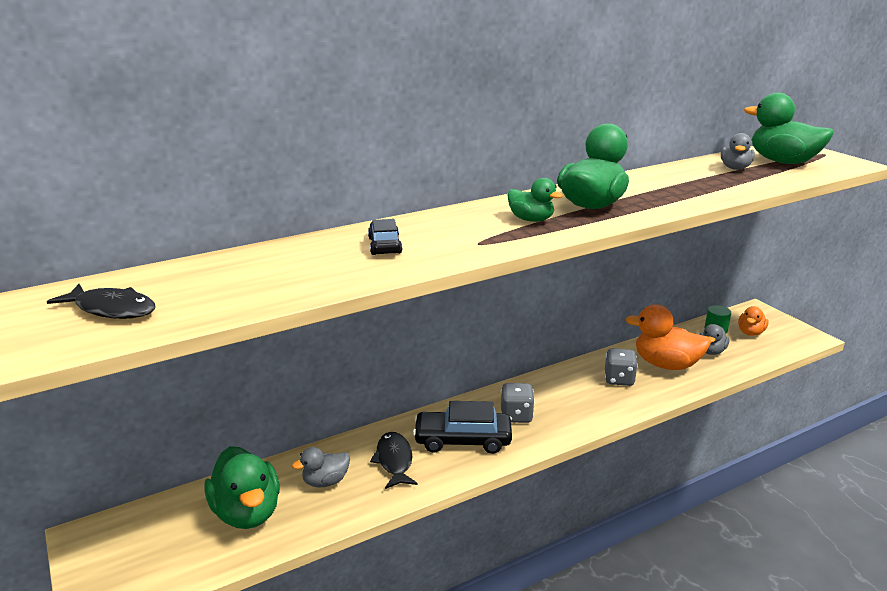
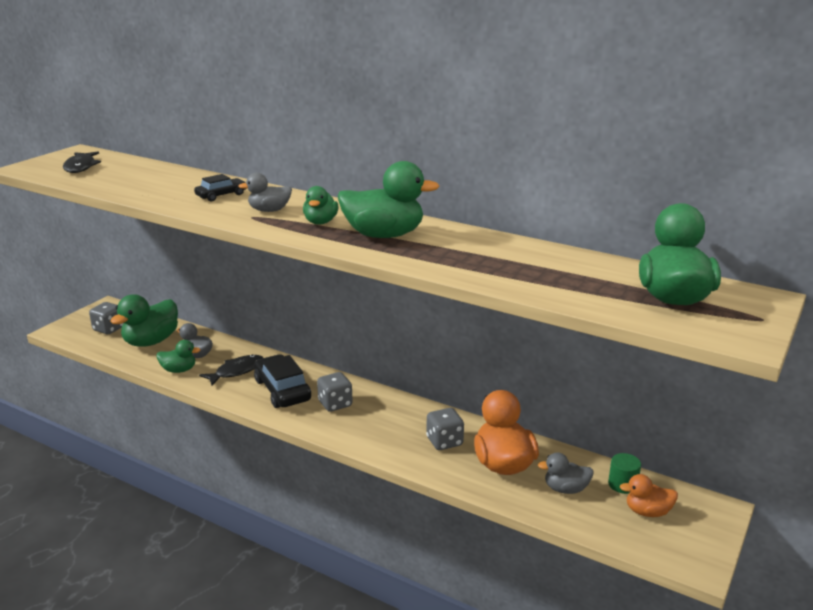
camera: 60 degrees right, 0 degrees up
grey duck [721,133,755,170] -> grey duck moved to [239,173,292,212]
none -> grey dice [89,302,124,334]
none -> green duck [157,340,201,373]

